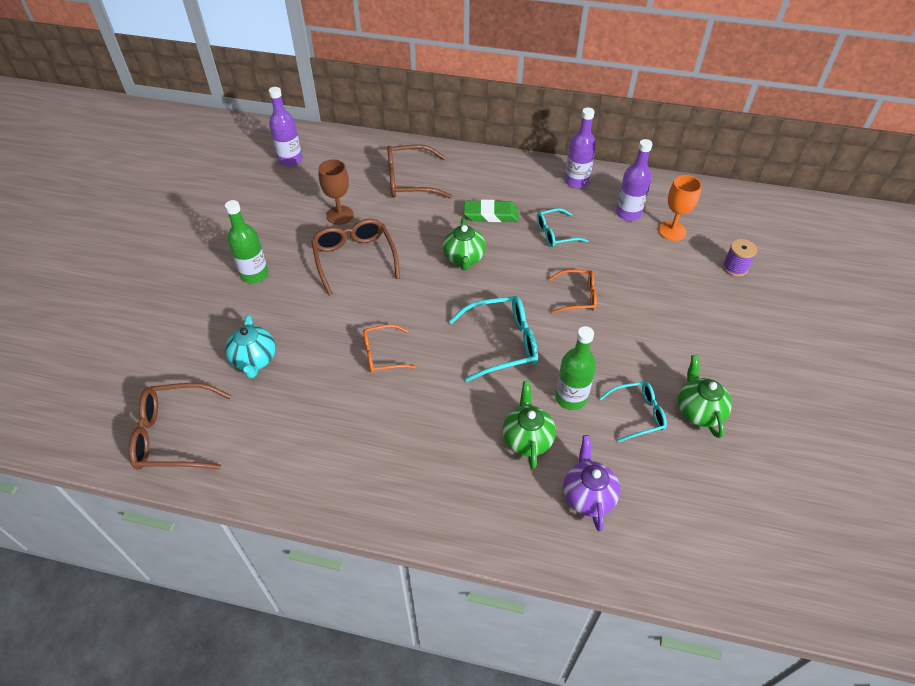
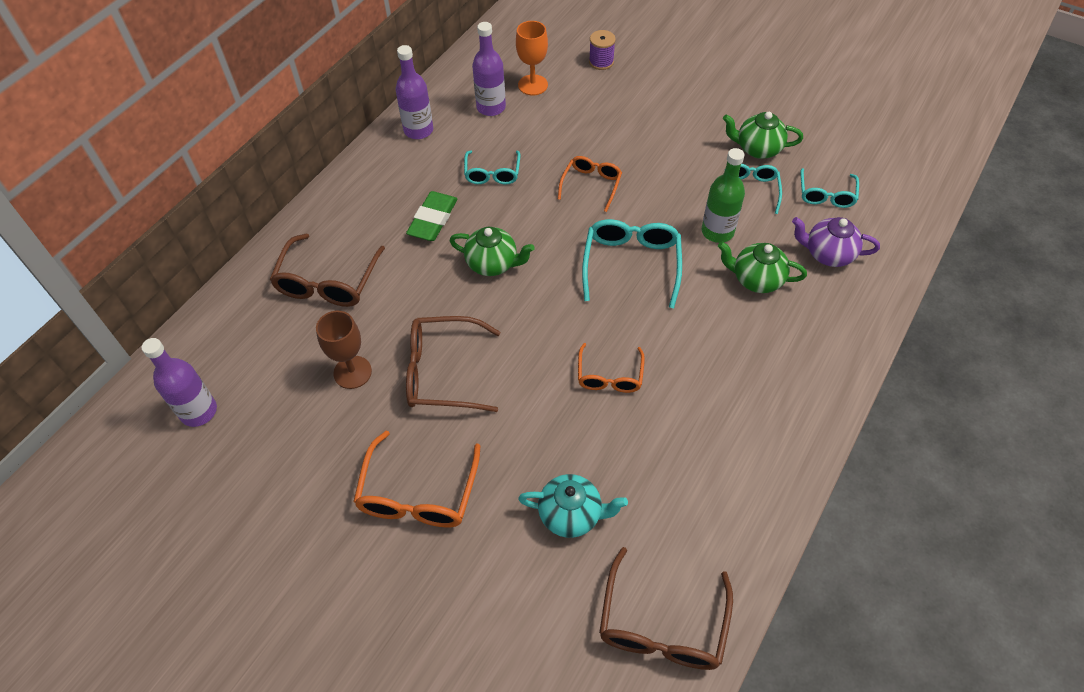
camera: 70 degrees left, 5 degrees up
green bottle [225,200,268,283] -> orange glasses [353,431,480,527]
none -> turquoise glasses [800,168,859,208]

